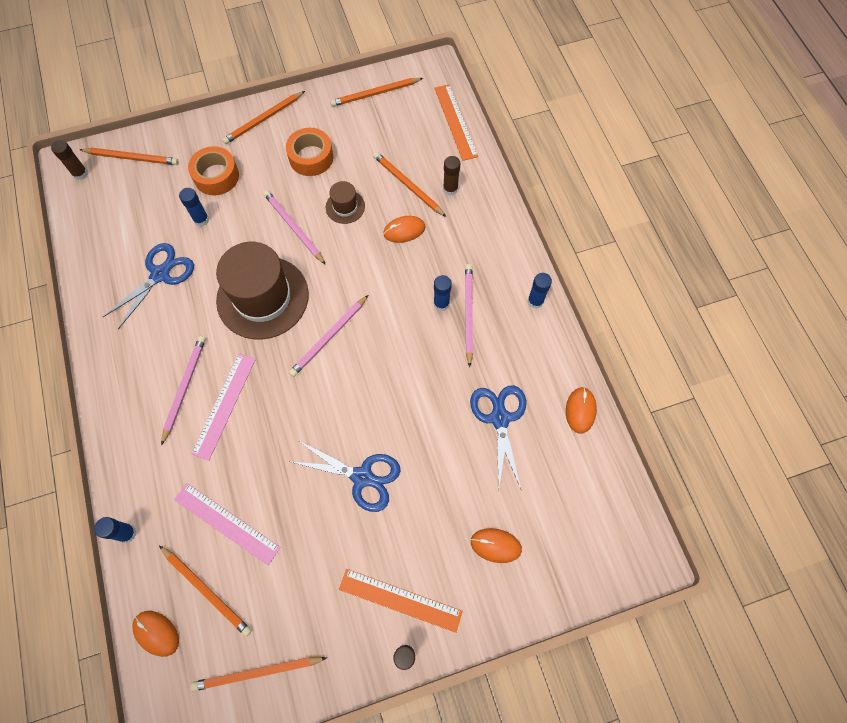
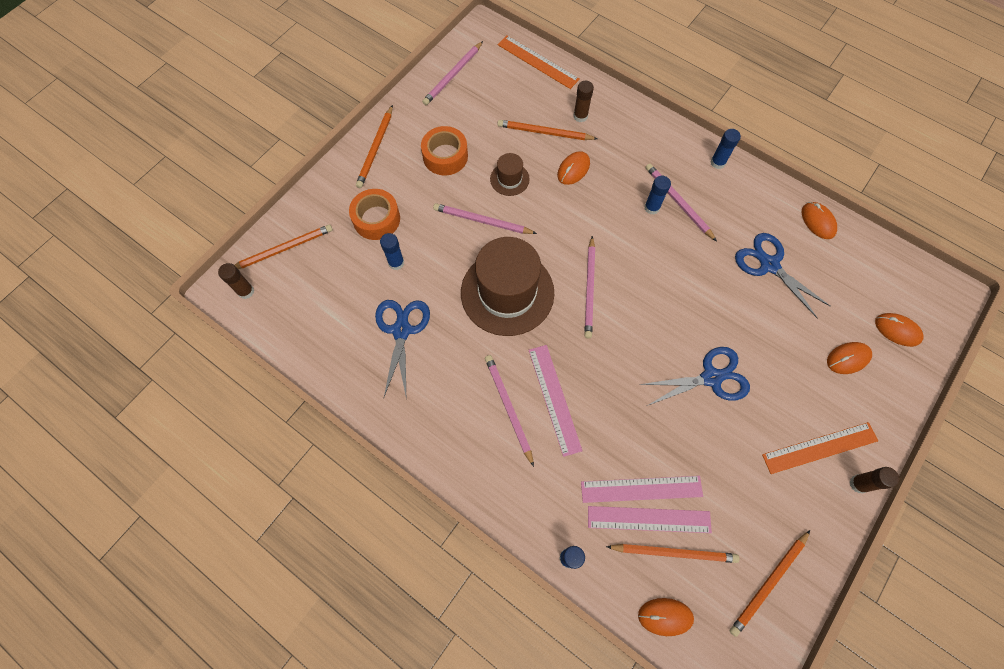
camera: 35 degrees left, 0 degrees up
orange pencil [330,78,423,107] -> pink pencil [422,41,483,105]
none -> pink ruler [588,506,712,533]
none -> orange mouse [875,313,924,347]

